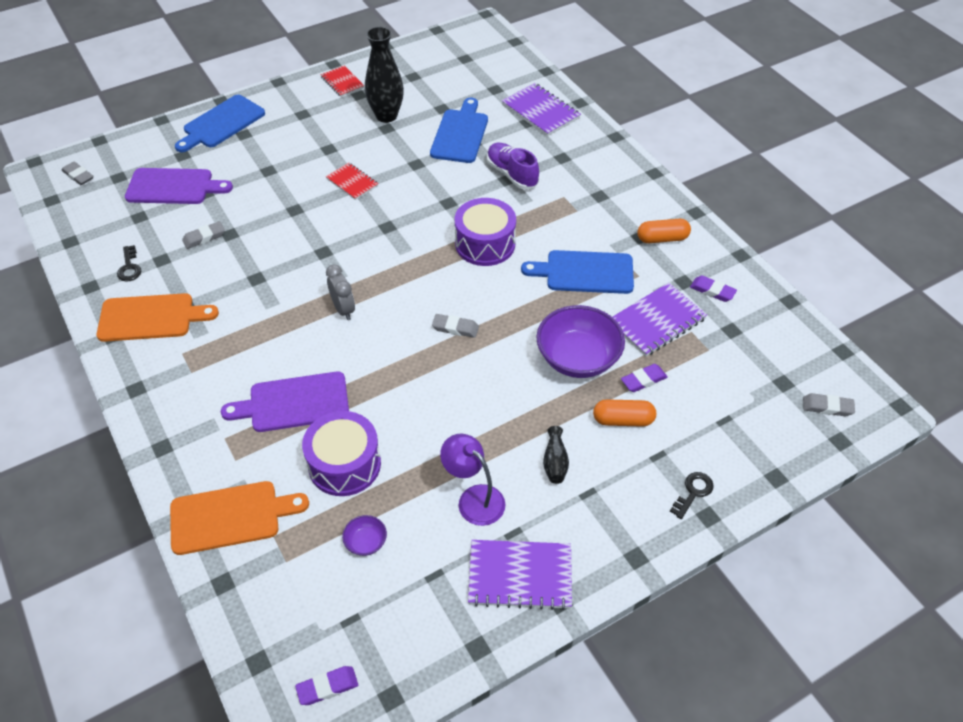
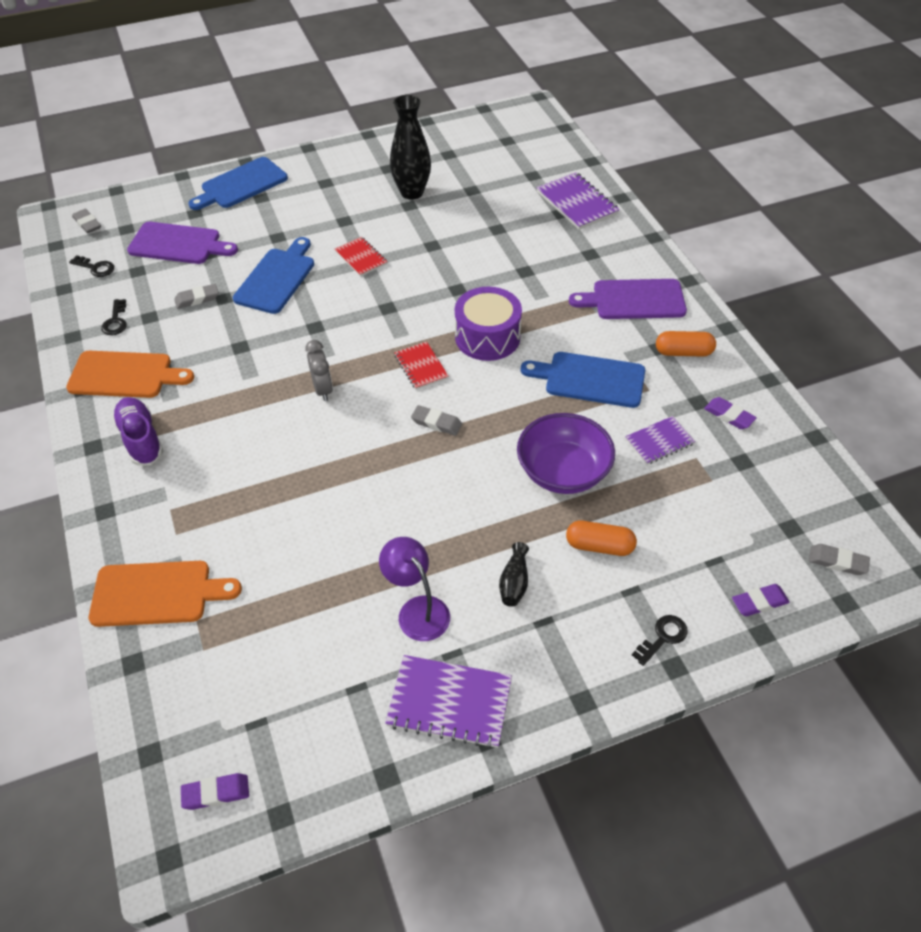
camera: 10 degrees right, 0 degrees up
purple cutting board [221,372,349,432] -> purple cutting board moved to [569,279,687,319]
purple drum [302,411,381,496] -> none
red notebook [321,66,364,97] -> red notebook moved to [394,342,449,390]
purple bowl [342,515,387,556] -> none
blue cutting board [430,98,488,163] -> blue cutting board moved to [233,237,314,314]
purple shoe [487,143,539,189] -> purple shoe moved to [112,397,163,466]
purple notebook [613,283,707,357] -> purple notebook [625,416,695,465], size x0.62
purple eraser [621,364,668,392] -> purple eraser moved to [732,584,790,616]
none -> black key [69,255,114,277]

